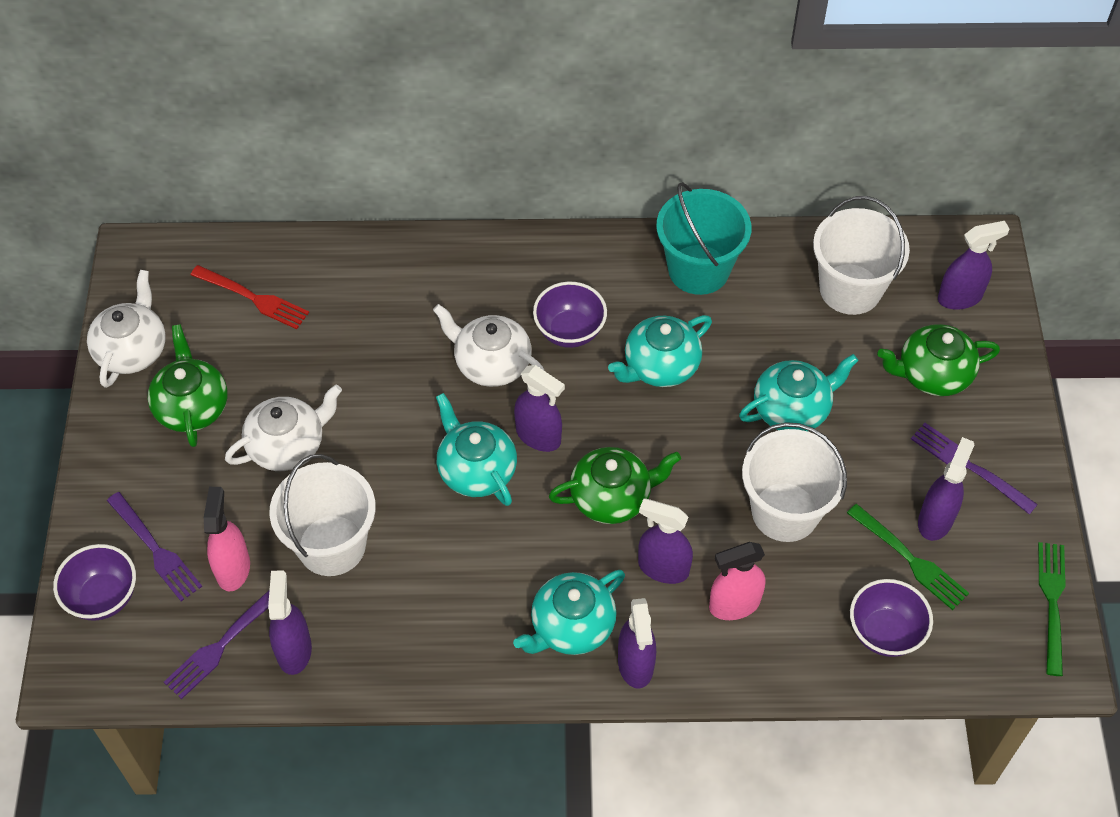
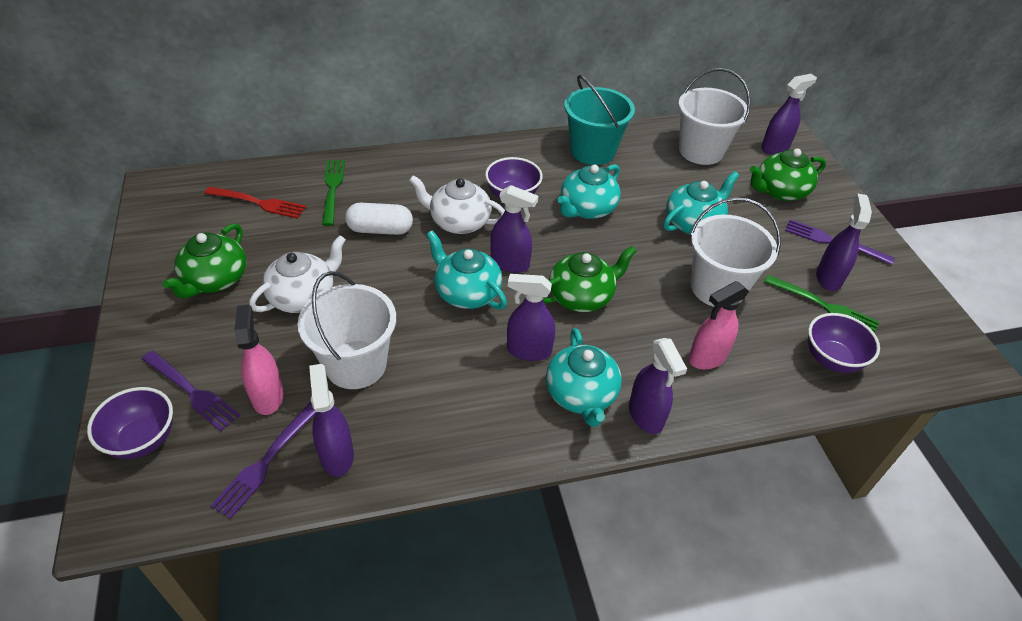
camera: 15 degrees left, 10 degrees down
white teapot [87,270,166,388] -> none
green teapot [148,324,227,447] -> green teapot turned 135 degrees counterclockwise [162,223,246,299]
turquoise teapot [513,570,625,655] -> turquoise teapot turned 45 degrees counterclockwise [546,328,622,427]
purple spray bottle [638,499,693,584] -> purple spray bottle moved to [507,274,555,361]
green fork [1038,542,1066,676] -> green fork moved to [322,160,345,226]
none -> white capsule [345,203,413,235]

